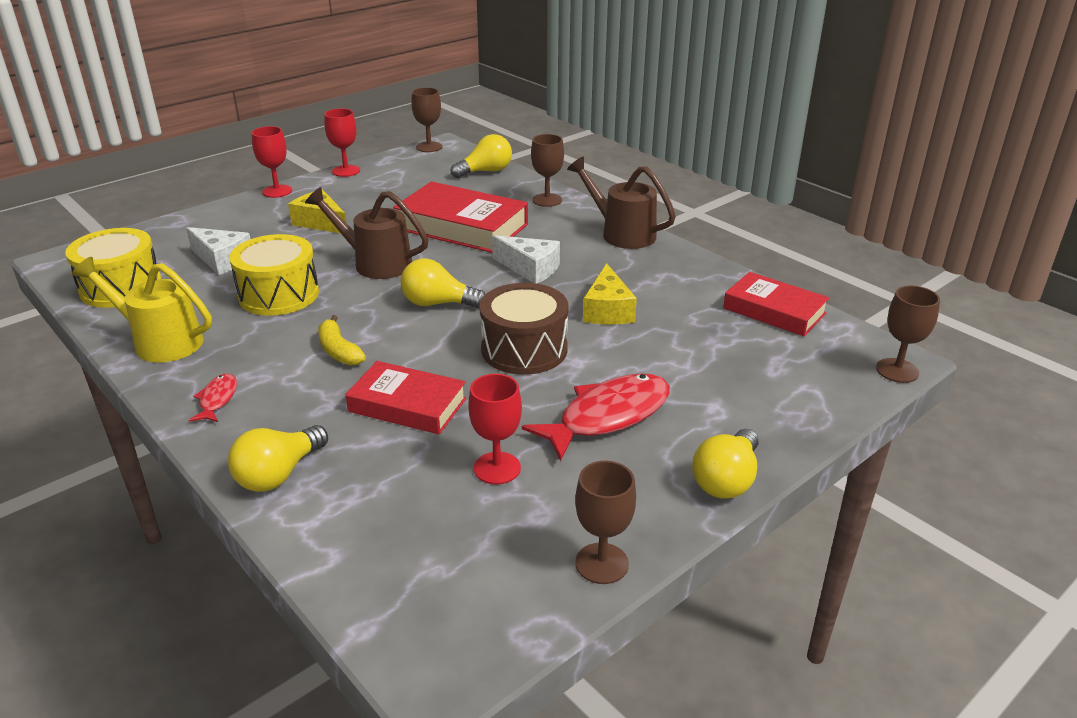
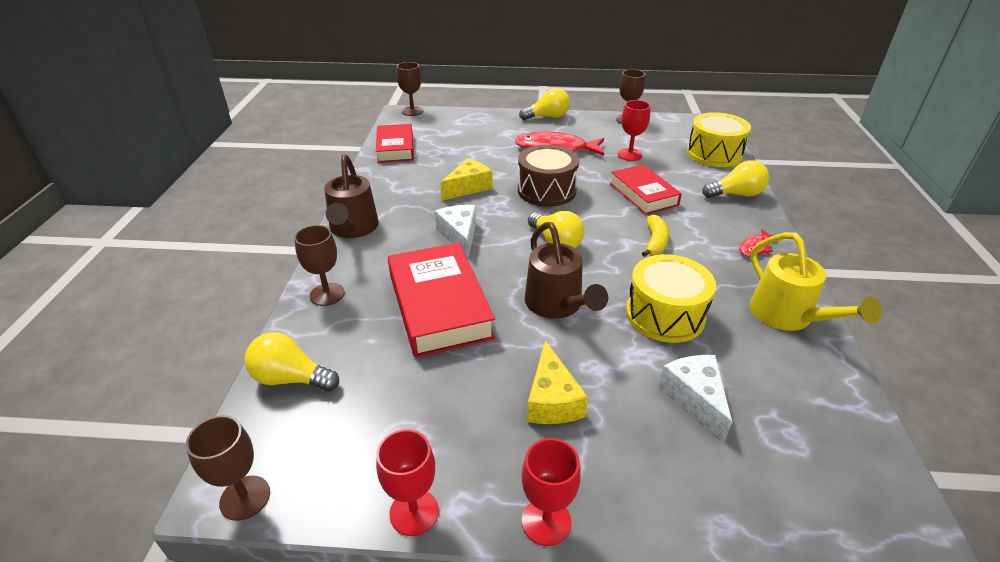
camera: 135 degrees left, 5 degrees up
yellow drum [65,228,162,308] -> yellow drum moved to [687,112,751,167]

